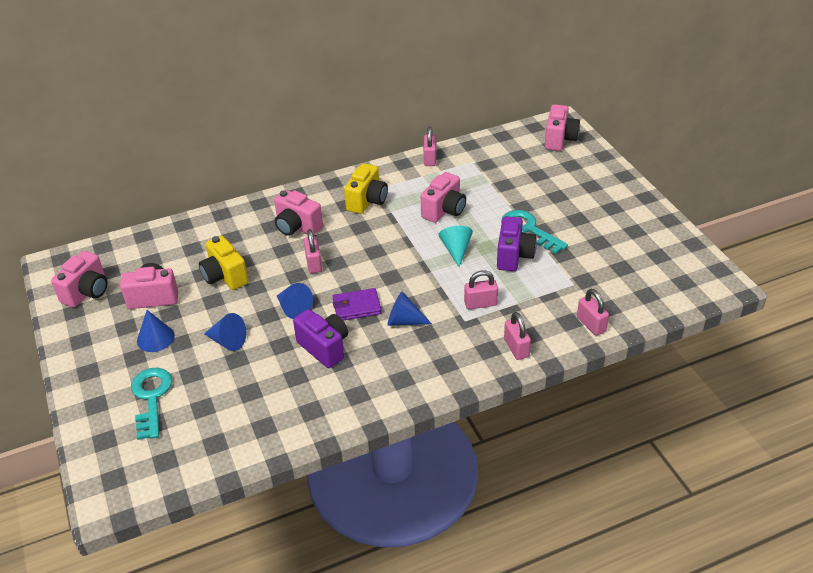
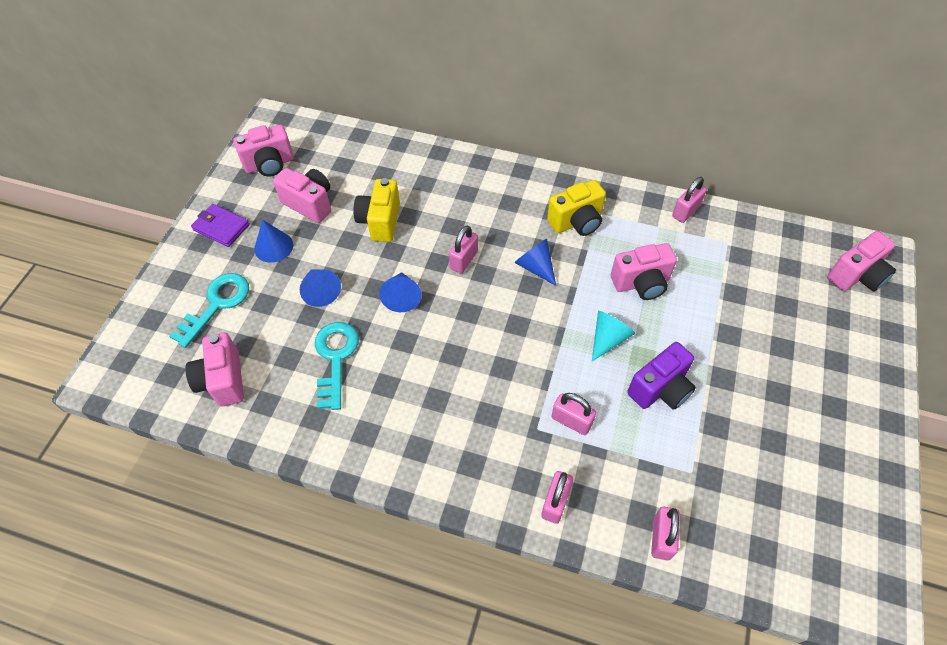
camera: 40 degrees right, 15 degrees up
pink camera [274,190,323,236] -> pink camera moved to [185,333,244,407]
purple camera [293,309,348,368] -> none
purple wallet [332,288,382,320] -> purple wallet moved to [191,204,250,247]
blue cone [388,291,432,326] -> blue cone moved to [514,239,556,286]
turquoise key [501,210,568,254] -> turquoise key moved to [315,322,359,410]

